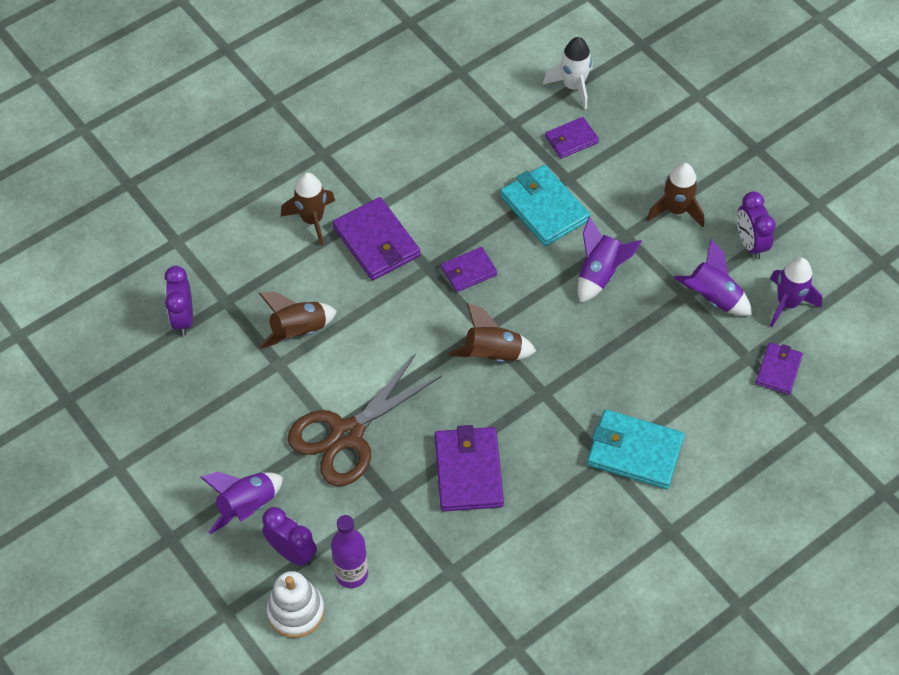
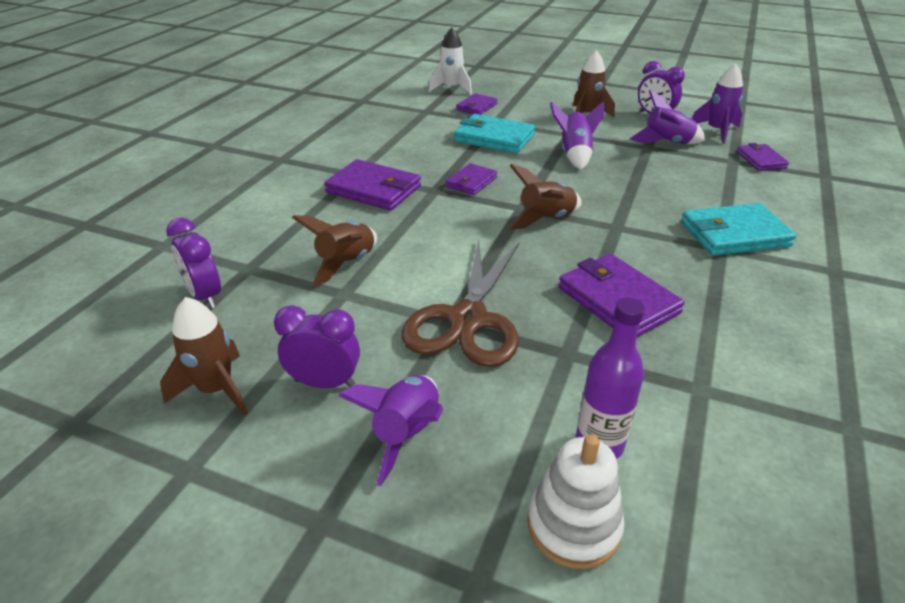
camera: 30 degrees left, 20 degrees down
purple clock [262,507,317,566] -> purple clock moved to [274,305,360,388]
brown rocket [281,173,335,246] -> brown rocket moved to [160,297,248,416]

